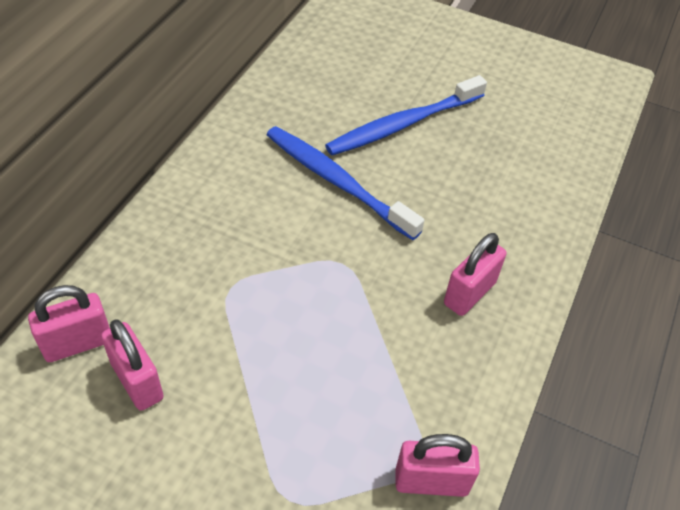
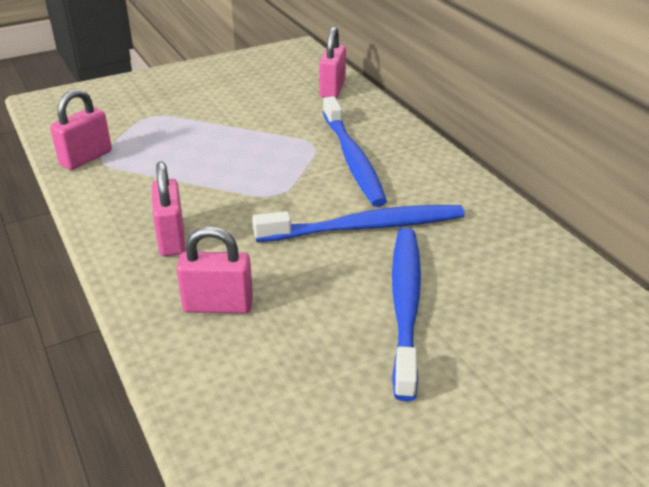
camera: 130 degrees right, 15 degrees down
pink padlock [101,319,164,411] -> pink padlock moved to [176,227,253,313]
none -> blue toothbrush [323,96,387,207]

